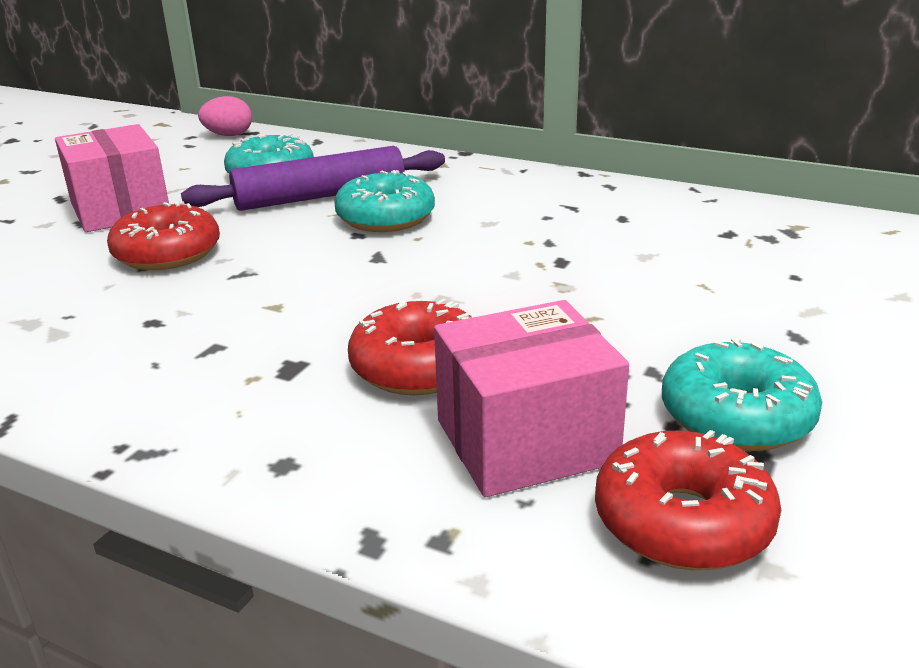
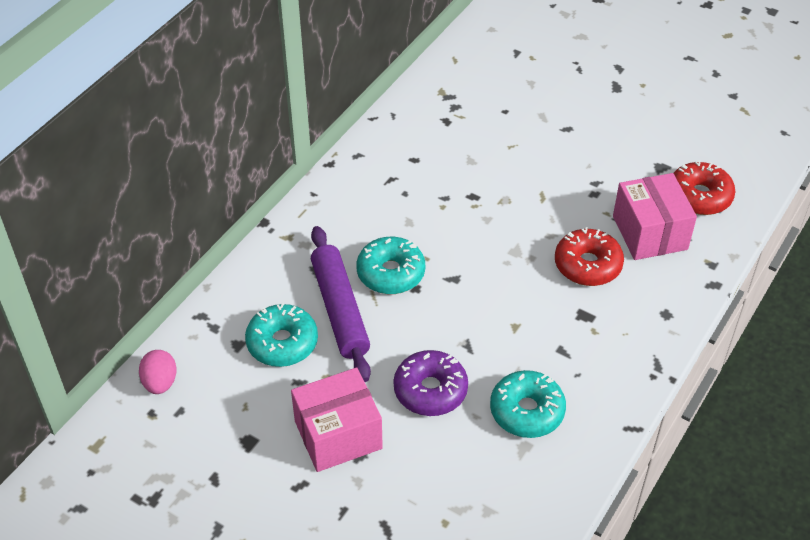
camera: 85 degrees left, 20 degrees up
red donut [107,201,220,270] -> purple donut [393,350,468,416]
turquoise donut [662,338,822,451] -> turquoise donut moved to [490,370,566,438]

